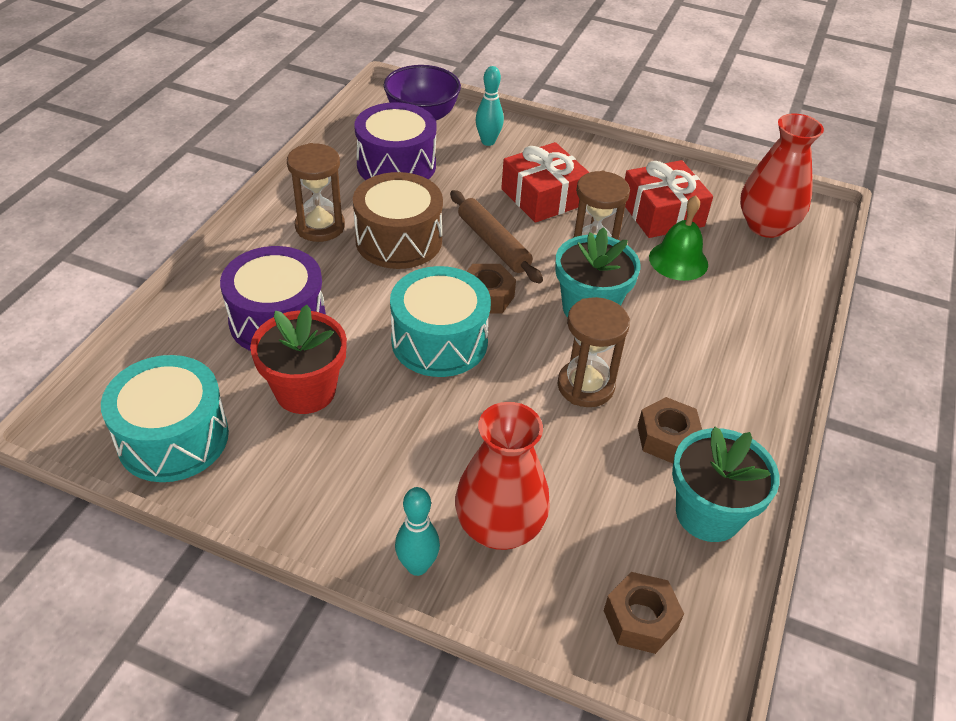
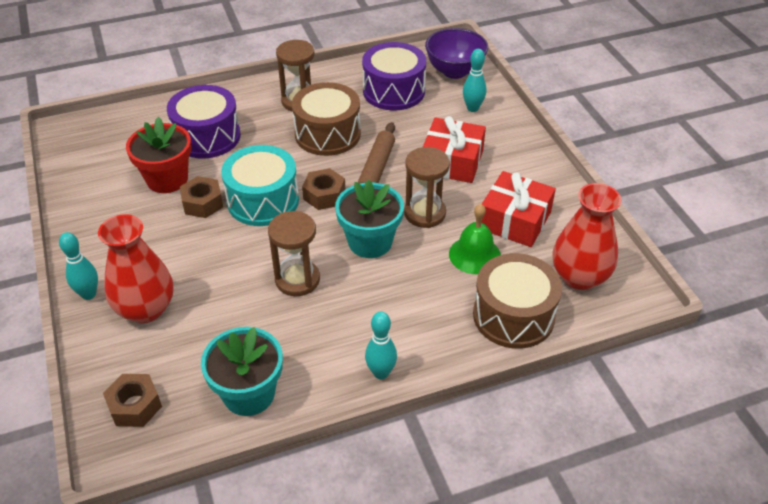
camera: 50 degrees right, 0 degrees up
turquoise drum [101,355,229,482] -> none
brown nut [637,397,702,463] -> brown nut moved to [180,176,223,218]
none -> turquoise bowling pin [365,311,397,379]
none -> brown drum [473,253,562,349]

